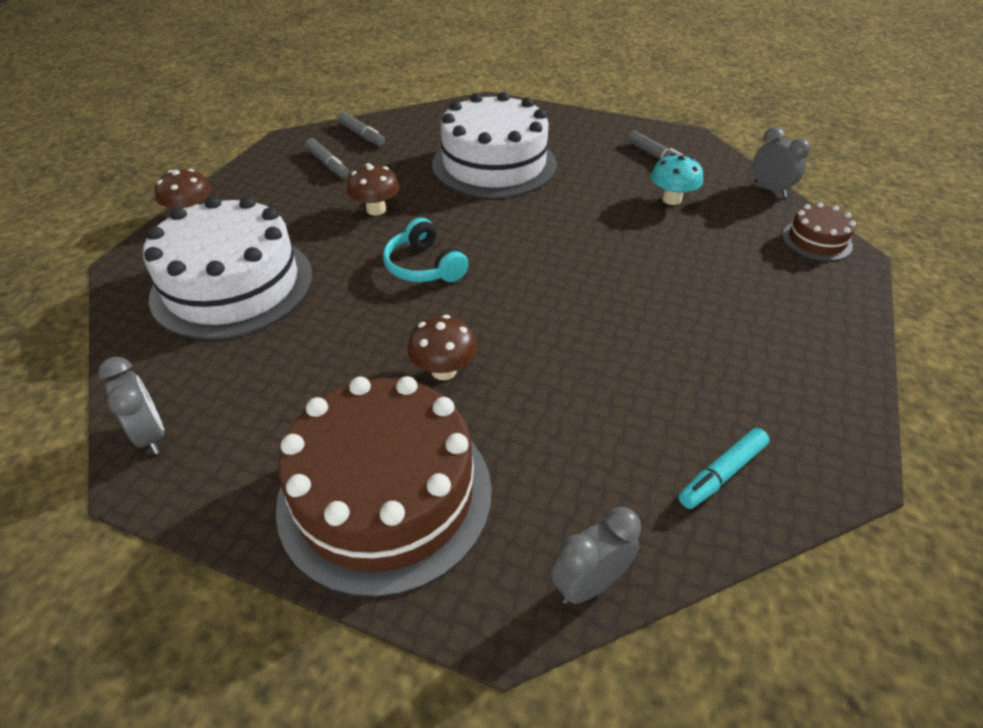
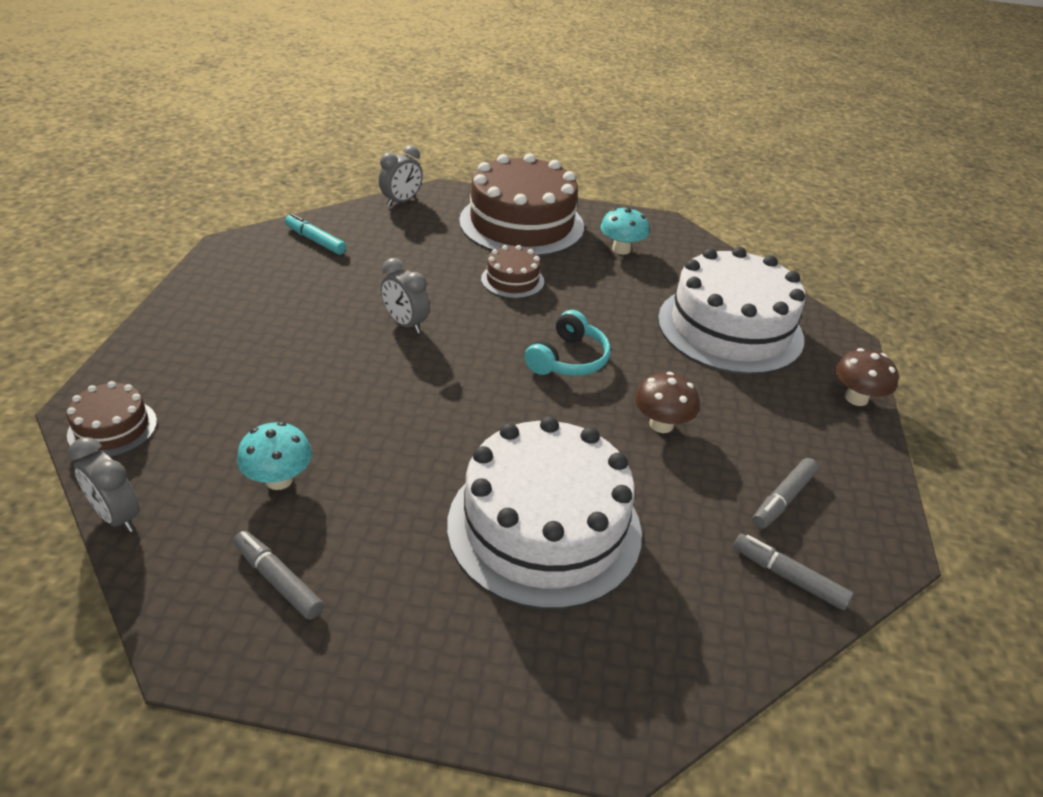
camera: 165 degrees right, 5 degrees down
grey clock [98,356,164,454] -> grey clock moved to [381,258,430,334]
grey marker [305,138,349,178] -> grey marker turned 90 degrees counterclockwise [752,458,818,529]
turquoise headphones [383,218,468,282] -> turquoise headphones turned 75 degrees clockwise [524,310,611,376]
brown mushroom [407,315,477,380] -> brown cake [481,245,544,298]
turquoise marker [678,428,770,509] -> turquoise marker turned 90 degrees counterclockwise [285,214,346,255]
none -> turquoise mushroom [600,207,649,255]

